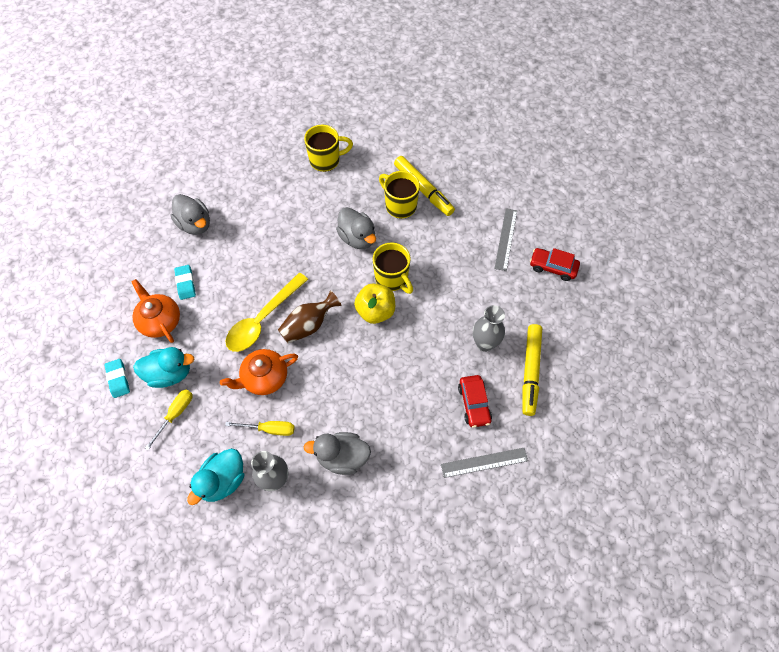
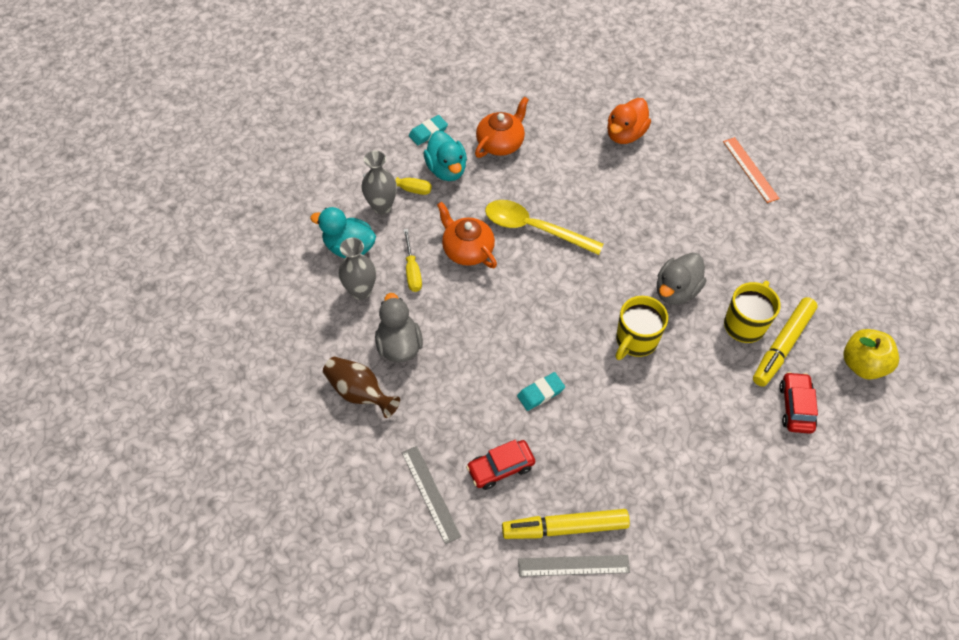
camera: 75 degrees right, 5 degrees down
grey duck [170,194,210,235] -> orange duck [607,98,651,144]
turquoise eraser [174,265,196,300] -> turquoise eraser moved to [517,372,565,411]
brown vase [278,290,342,343] -> brown vase moved to [323,357,400,418]
yellow mug [304,125,353,172] -> none
yellow apple [354,283,395,324] -> yellow apple moved to [843,329,899,380]
grey vase [473,305,505,352] -> grey vase moved to [362,151,397,214]
grey ruler [494,208,517,271] -> grey ruler moved to [518,555,630,577]
red car [530,248,580,281] -> red car moved to [779,372,818,434]
none -> orange ruler [723,137,780,203]

